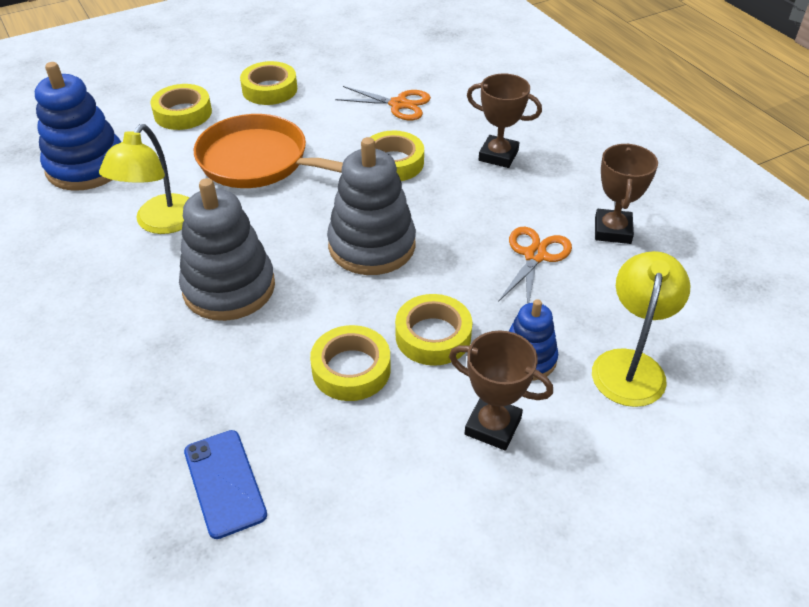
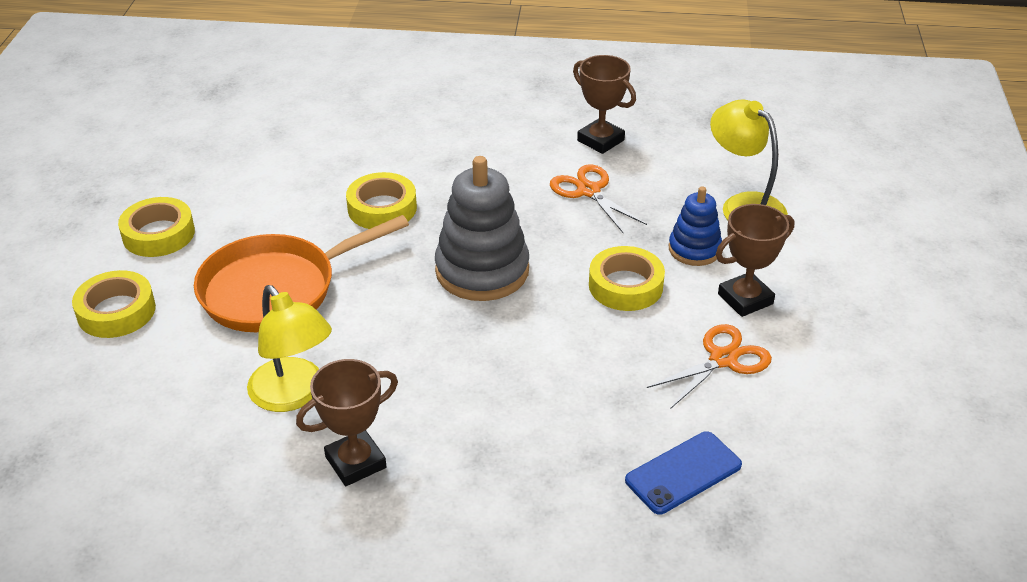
camera: 55 degrees left, 5 degrees down
blue stacking toy [35,62,121,191] -> none
grey stacking toy [179,178,275,321] -> none
blue phone [184,430,267,539] -> blue phone turned 45 degrees counterclockwise [625,431,742,515]
yellow tape [310,325,391,401] -> none
orange scissors [335,86,431,120] -> orange scissors moved to [647,324,772,409]
brown trophy [467,73,542,168] -> brown trophy moved to [296,359,398,486]

